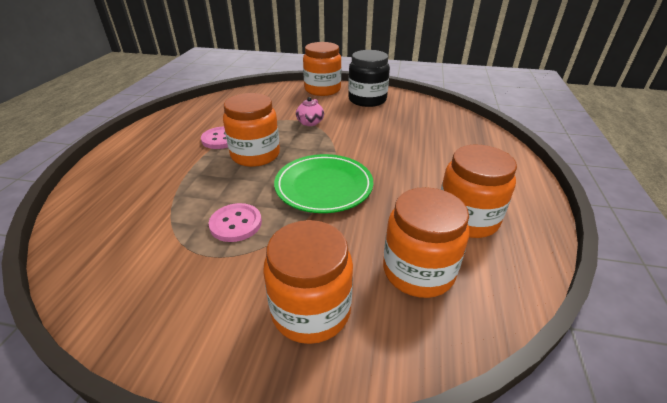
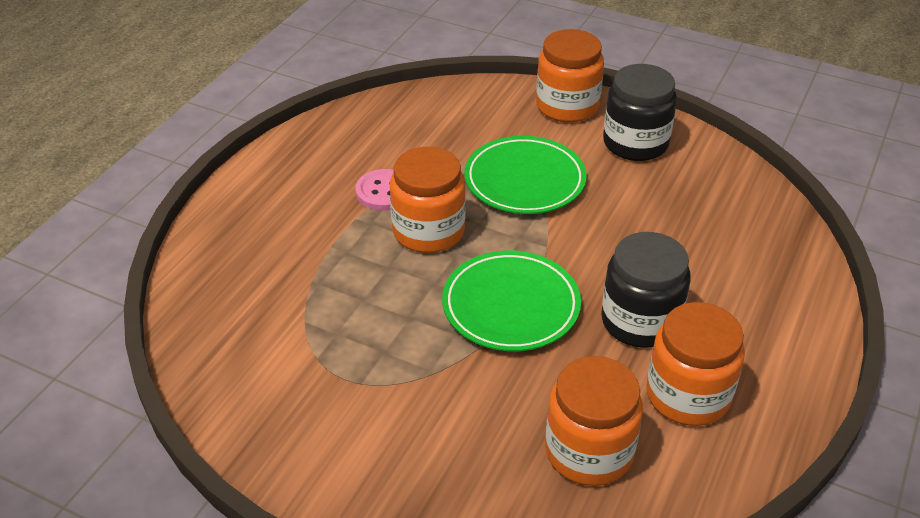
camera: 15 degrees right, 5 degrees up
pink button [209,203,262,242] -> none
orange jar [263,220,353,344] -> none
pink teapot [296,97,324,126] -> green plate [464,136,587,214]
none -> black jar [601,232,691,348]

